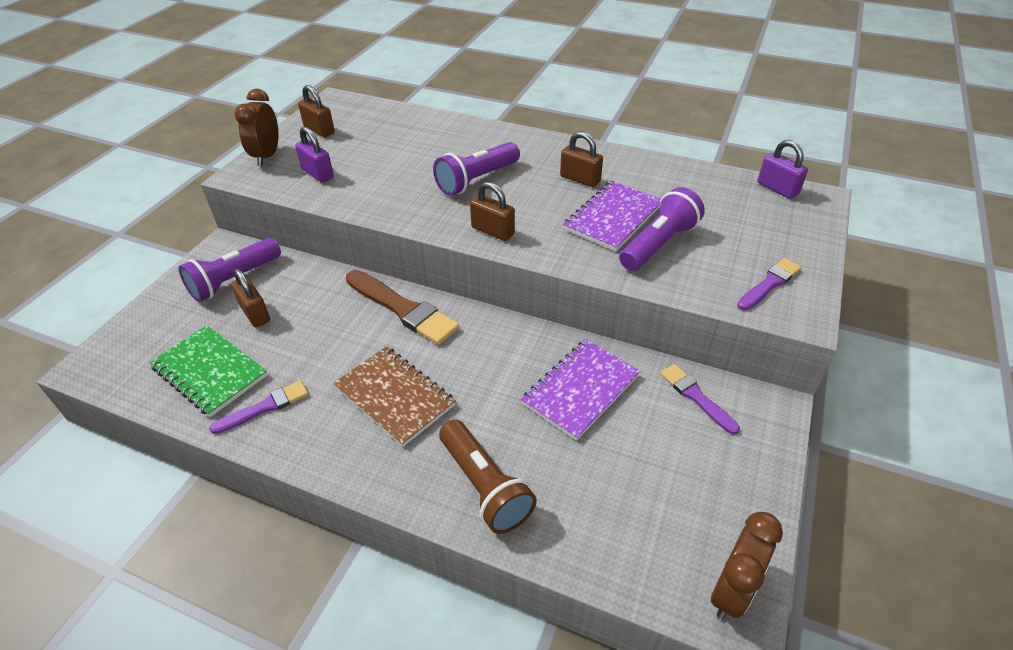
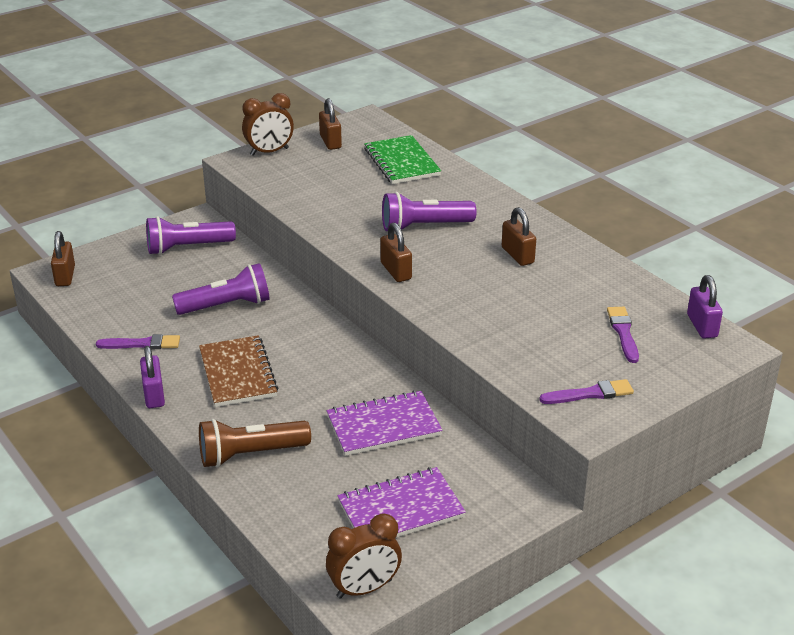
camera: 30 degrees right, 10 degrees down
green notebook [149,325,267,417] -> green notebook moved to [364,135,441,184]
brown padlock [231,269,270,327] -> brown padlock moved to [51,231,75,286]
brown clock [235,89,279,166] -> brown clock turned 150 degrees counterclockwise [242,93,294,156]
purple padlock [295,126,334,183] -> purple padlock moved to [140,346,165,408]
brown brush [346,270,459,345] -> none
brown flashlight [439,419,537,534] -> brown flashlight turned 75 degrees clockwise [199,419,311,468]
purple notebook [563,181,661,251] -> purple notebook moved to [337,467,466,537]
purple flashlight [619,187,705,271] -> purple flashlight moved to [172,263,270,315]
purple brush [660,364,740,435] -> purple brush moved to [607,307,639,363]

